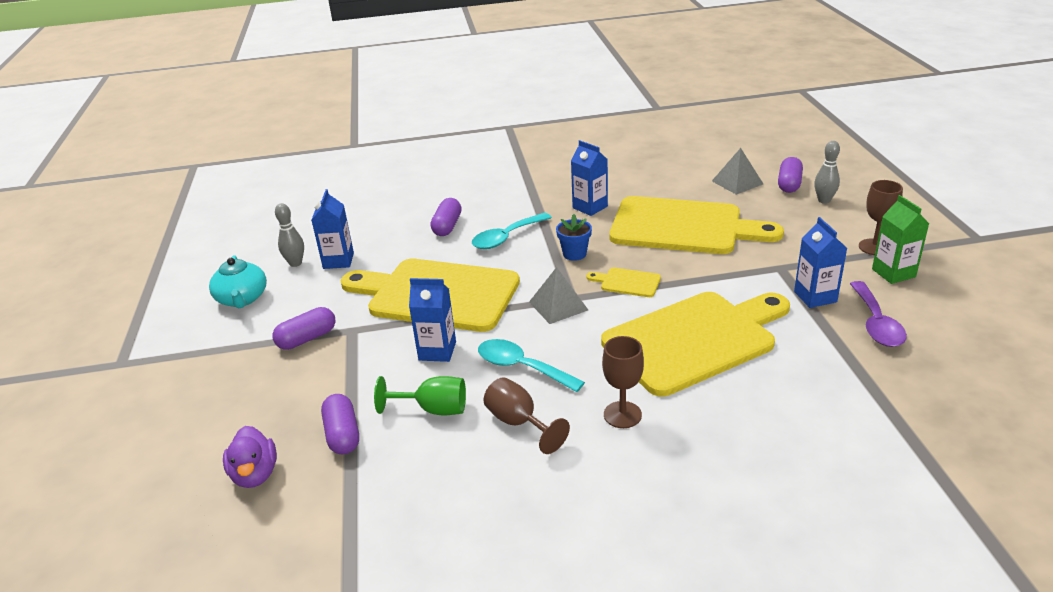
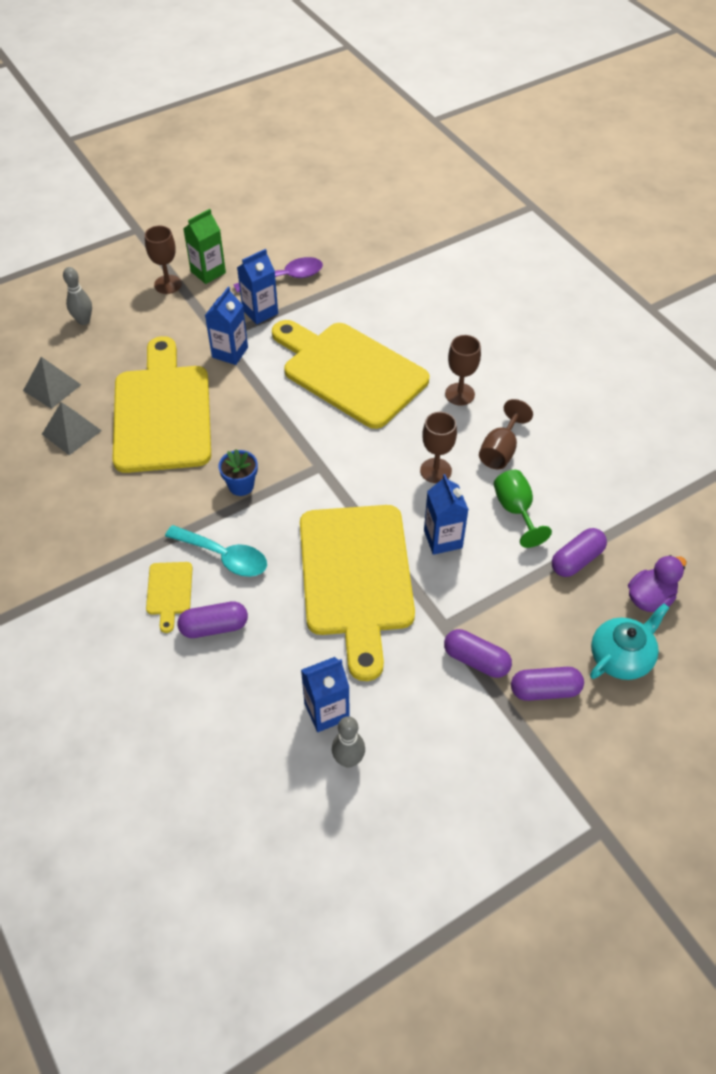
camera: 115 degrees left, 20 degrees up
turquoise teapot [209,255,267,308] -> turquoise teapot moved to [590,603,669,680]
turquoise spoon [478,339,585,392] -> brown goblet [420,412,457,483]
grey pyramid [529,267,588,324] -> grey pyramid moved to [42,402,102,455]
blue carton [571,140,608,216] -> blue carton moved to [205,287,248,365]
yellow cutting board [586,268,661,297] -> yellow cutting board moved to [146,562,192,633]
purple capsule [778,157,803,193] -> purple capsule moved to [511,667,584,701]

